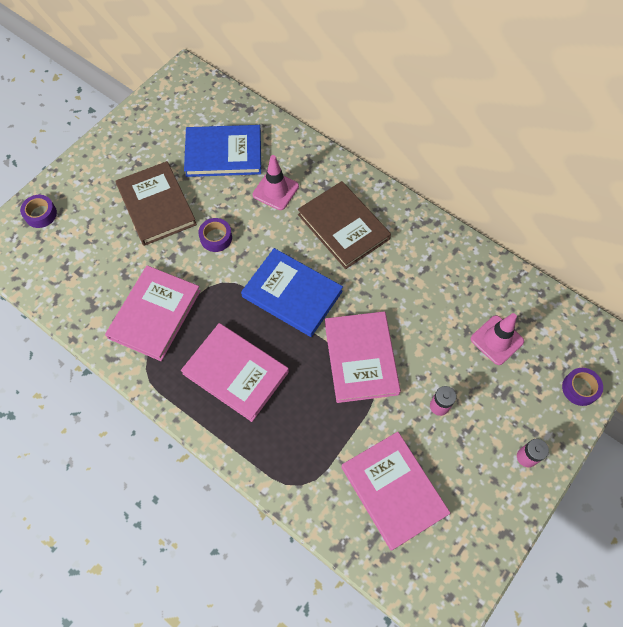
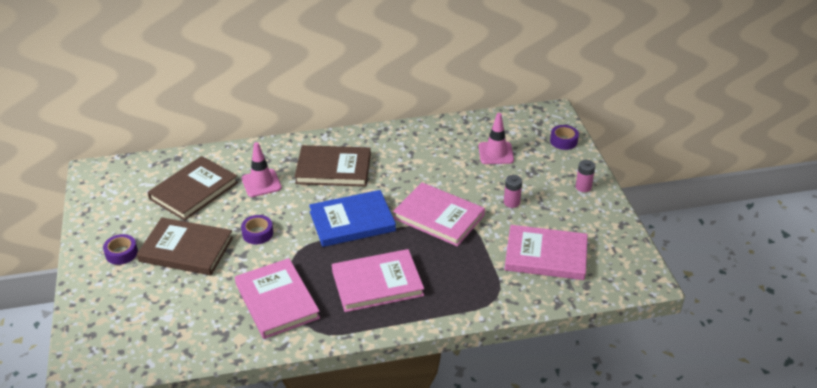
camera: 50 degrees left, 25 degrees down
purple tape [20,195,57,228] -> purple tape moved to [103,234,138,265]
blue book [184,125,261,177] -> brown book [147,156,238,221]

